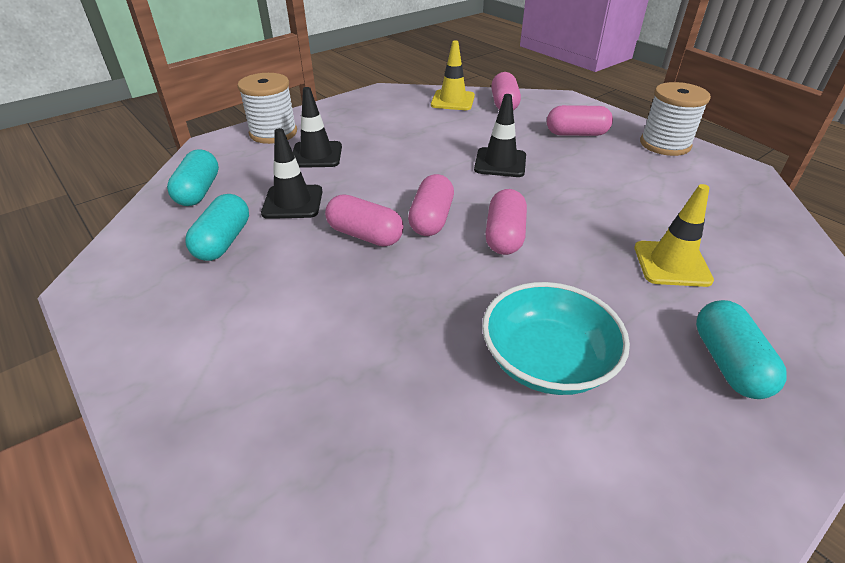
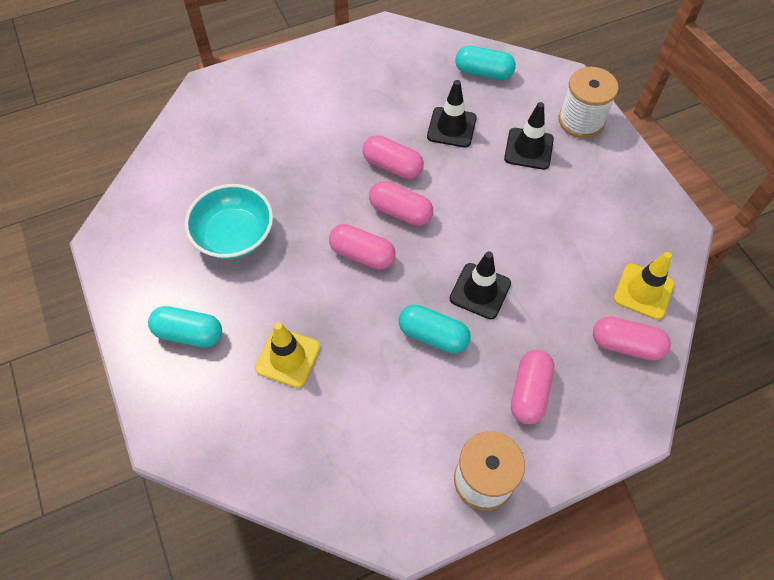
camera: 105 degrees right, 20 degrees up
turquoise capsule [185,194,249,261] -> turquoise capsule moved to [399,304,471,354]
pink capsule [325,194,404,247] -> pink capsule turned 75 degrees clockwise [363,135,424,179]

